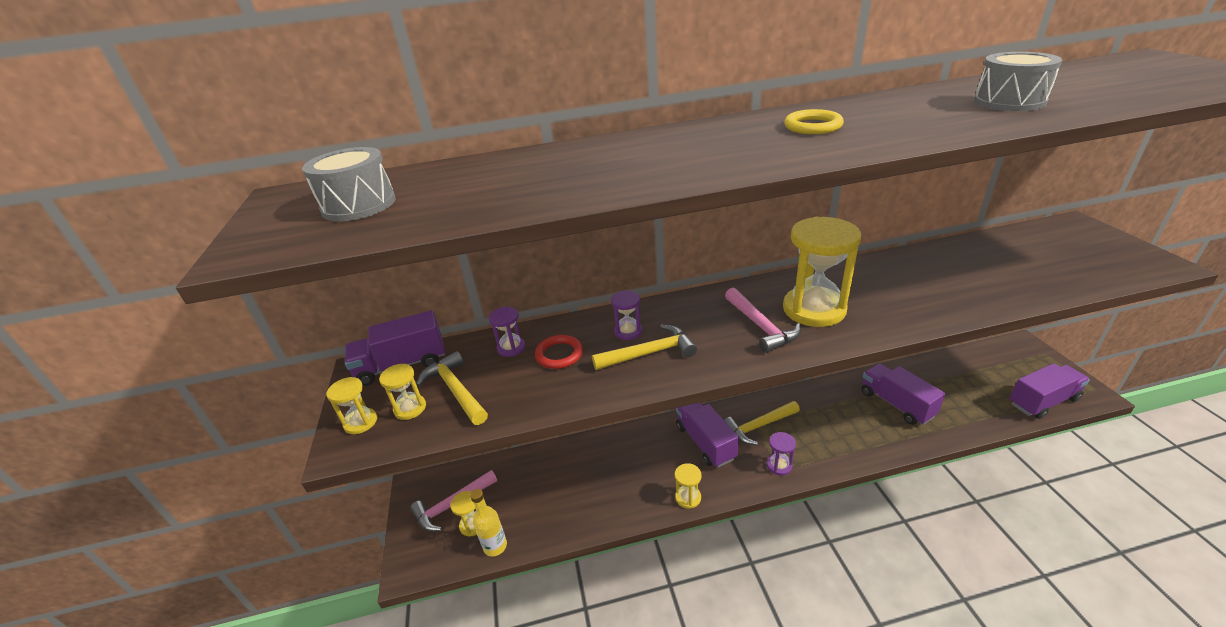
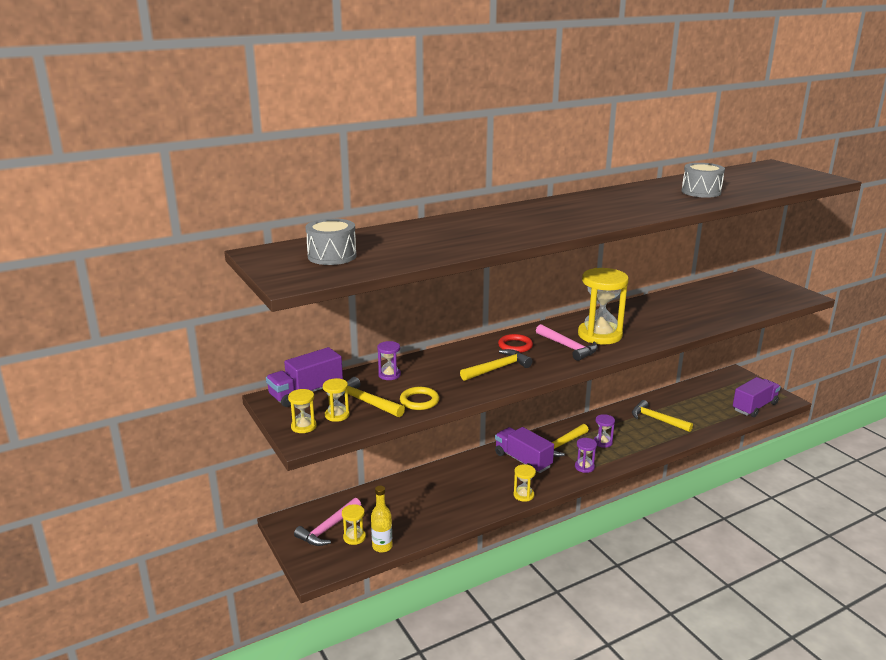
camera: 20 degrees left, 10 degrees down
red ring [535,335,583,369] -> red ring moved to [498,334,533,353]
purple hourglass [611,290,642,340] -> purple hourglass moved to [594,414,615,448]
yellow ring [784,109,844,134] -> yellow ring moved to [400,387,439,410]
purple truck [861,363,945,425] -> yellow hammer [632,400,693,432]

